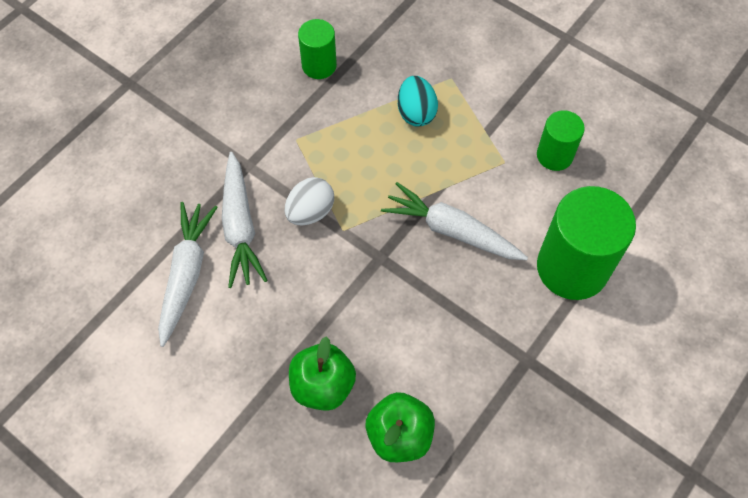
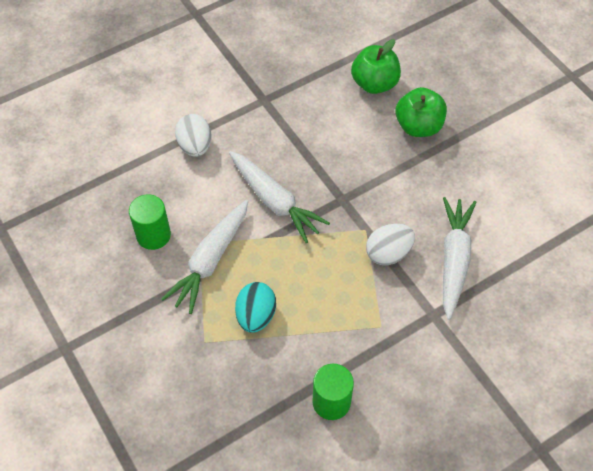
camera: 160 degrees left, 5 degrees down
white carrot [158,202,218,347] -> white carrot moved to [161,200,248,314]
green cylinder [537,186,636,300] -> white egg [175,114,211,157]

